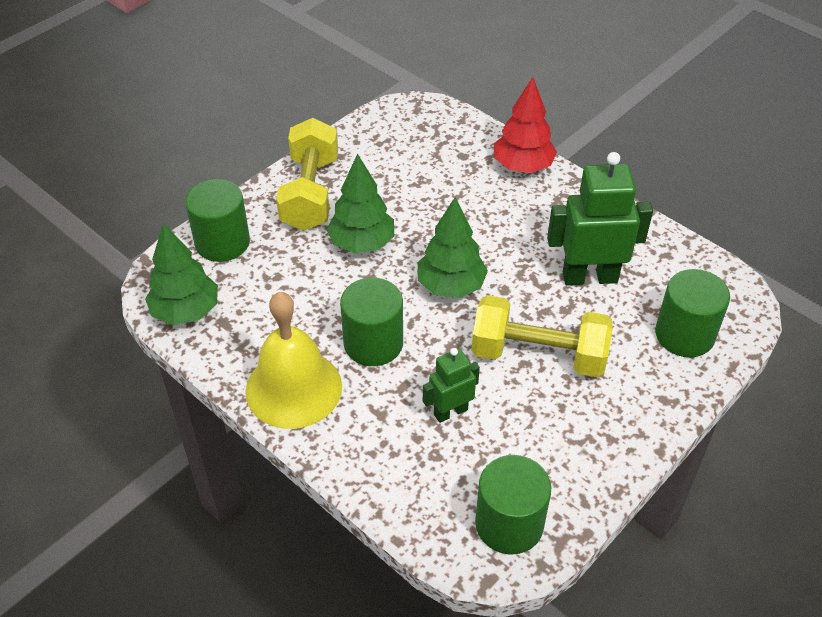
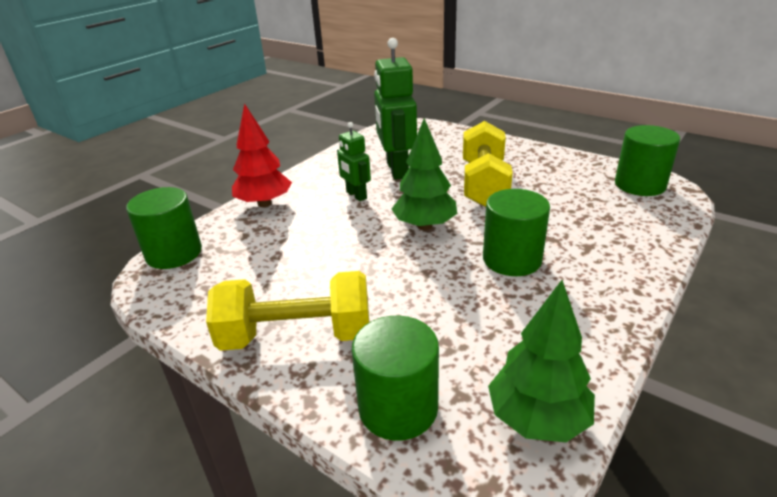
camera: 95 degrees left, 15 degrees down
yellow bell [245,292,342,429] -> none
green tree [327,154,394,254] -> none
green robot [423,348,480,423] -> green robot moved to [337,122,371,201]
green cylinder [655,269,730,357] -> green cylinder moved to [126,187,202,269]

